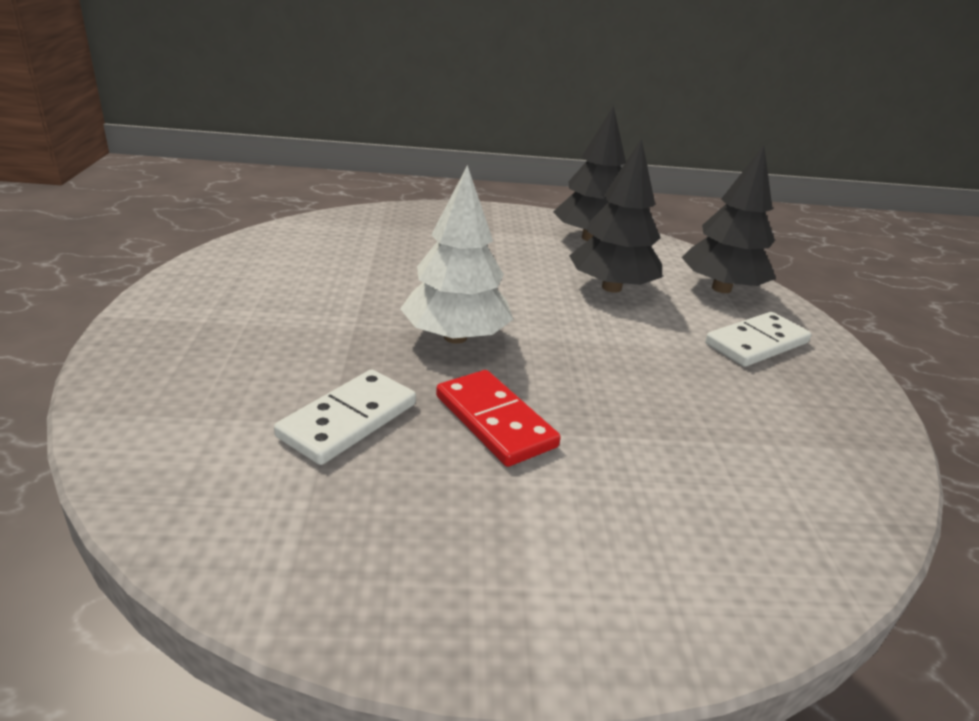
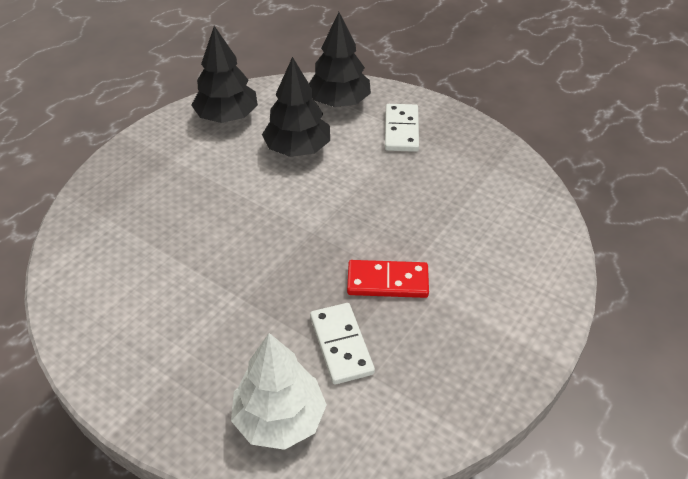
camera: 50 degrees left, 15 degrees up
white tree [400,165,513,344] -> white tree moved to [231,333,327,450]

